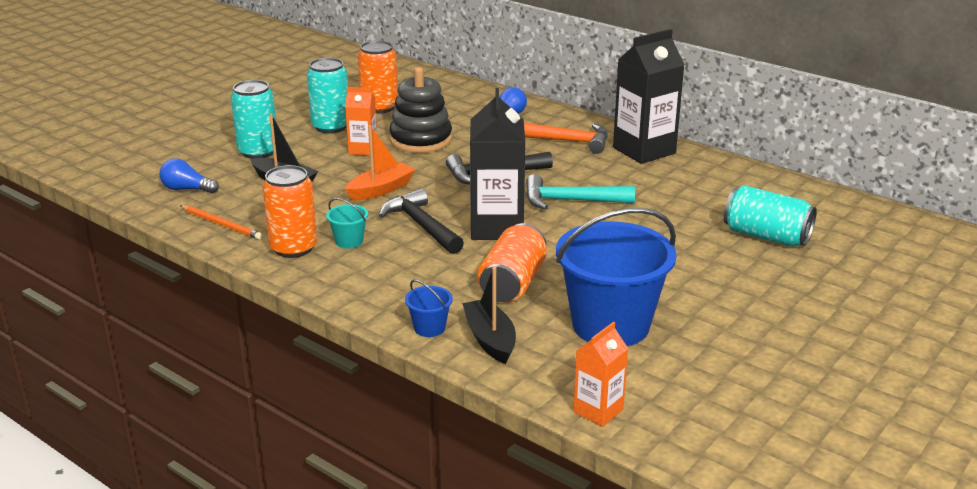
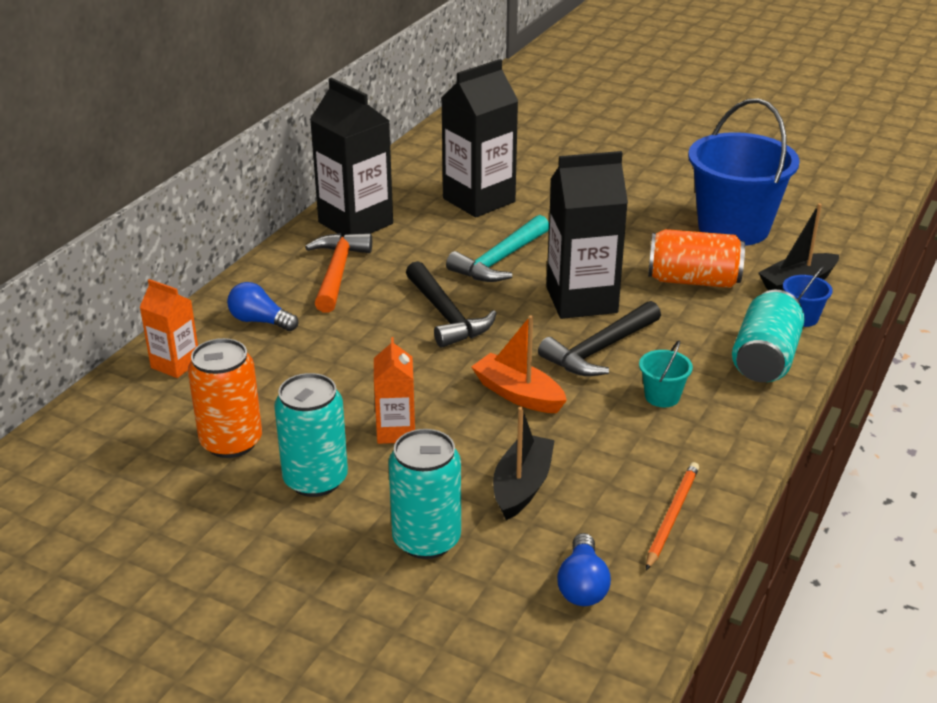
camera: 100 degrees left, 5 degrees up
orange can [262,165,317,258] -> none
black stacking toy [389,67,452,153] -> none
turquoise hammer [526,174,635,210] -> turquoise hammer turned 45 degrees clockwise [446,215,549,282]
orange carton [573,322,629,427] -> orange carton moved to [140,279,198,378]
turquoise can [724,185,817,247] -> turquoise can moved to [732,290,805,382]
none -> black carton [441,59,518,218]

